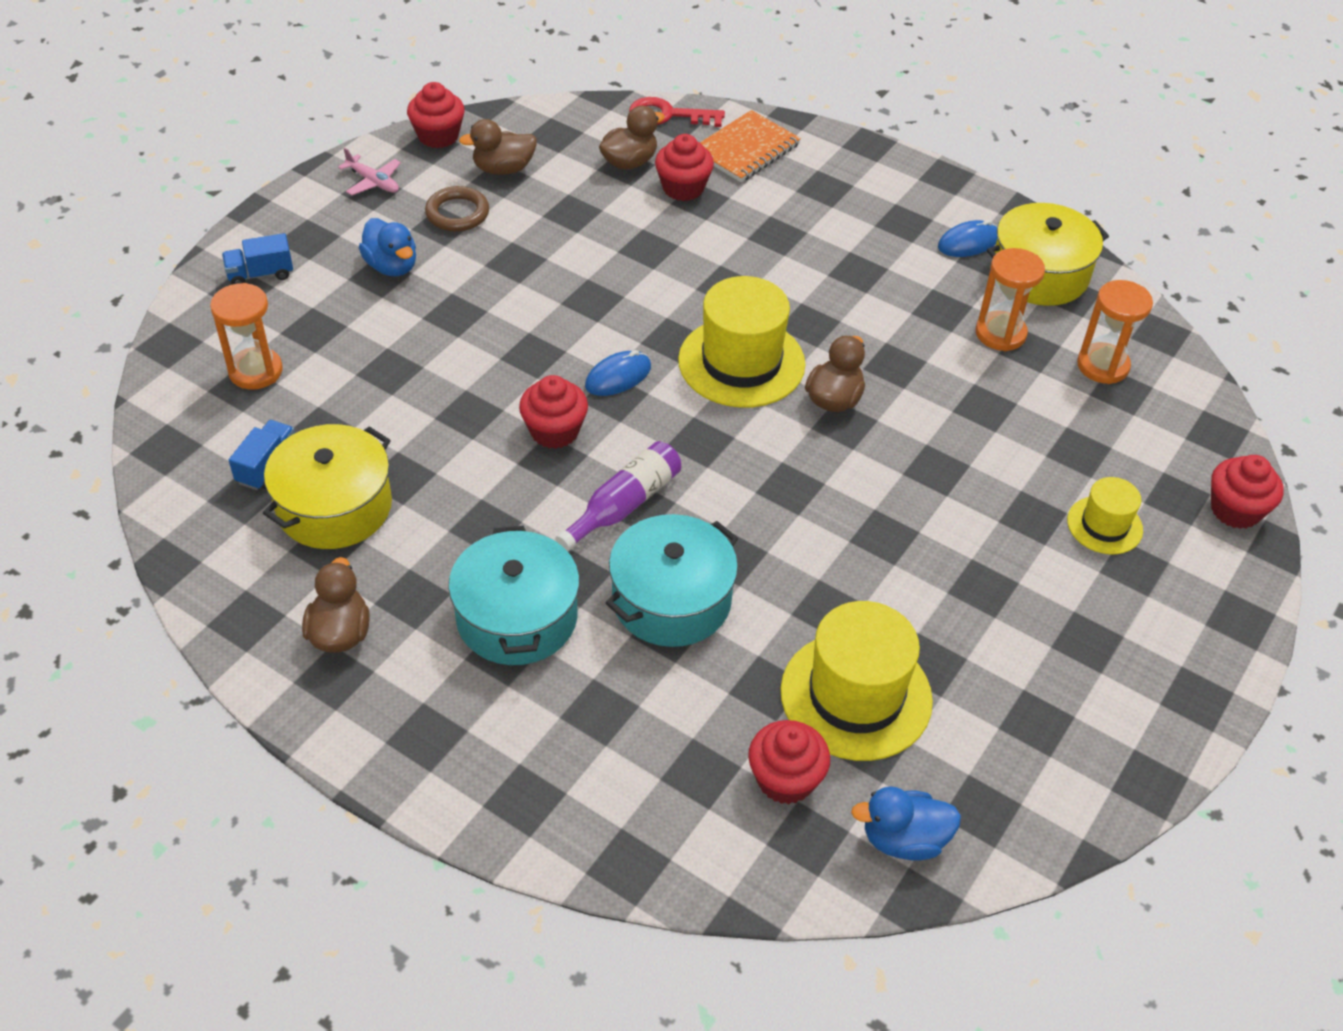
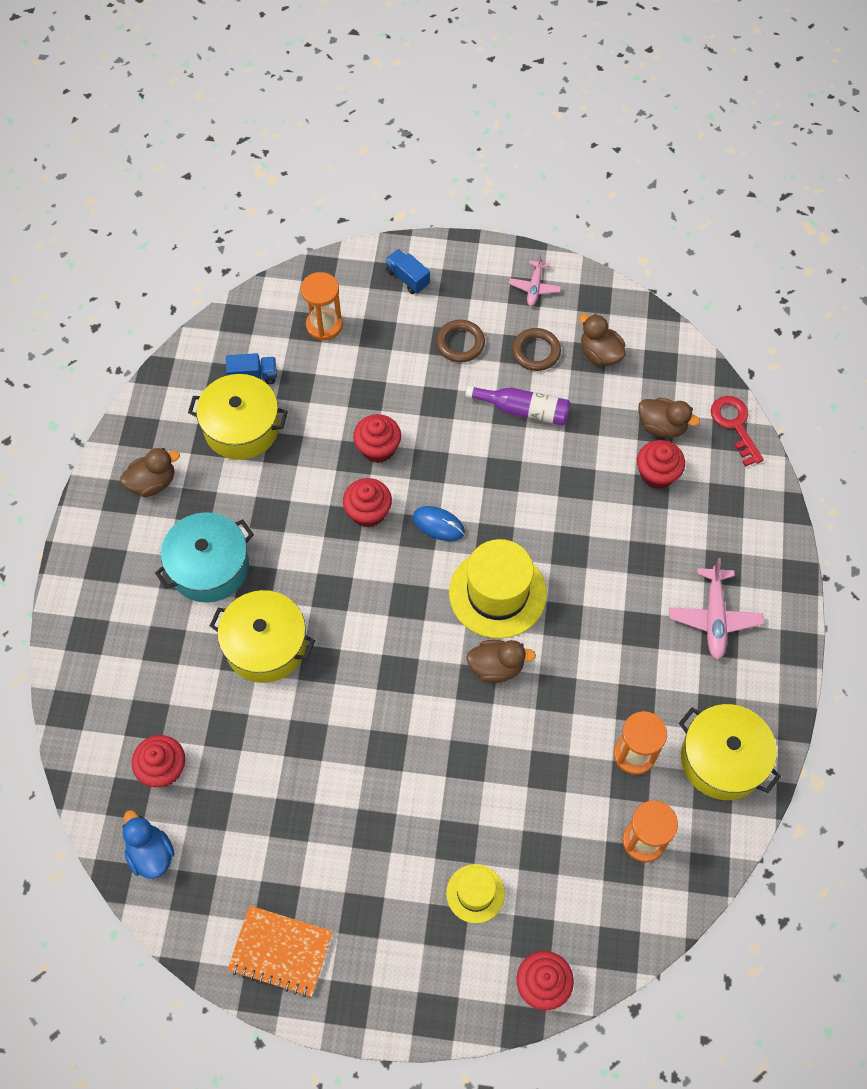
camera: 65 degrees right, 15 degrees up
blue duck [359,218,416,276] -> brown ring [436,320,485,362]
red cupcake [407,82,465,148] -> red cupcake moved to [353,414,401,463]
purple bottle [555,441,681,551] -> purple bottle moved to [465,385,571,426]
turquoise pot [606,514,738,647] -> yellow pot [210,590,315,683]
orange notebook [700,110,801,182] -> orange notebook moved to [227,906,333,997]
yellow hat [781,601,933,761] -> none
blue mouse [938,220,997,257] -> none
none -> pink plane [669,558,764,660]

